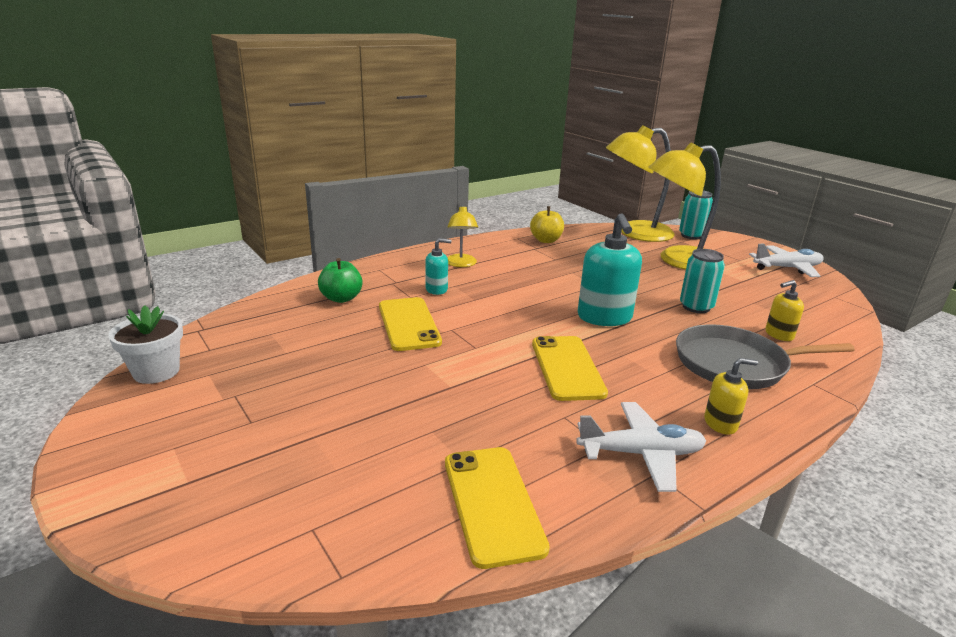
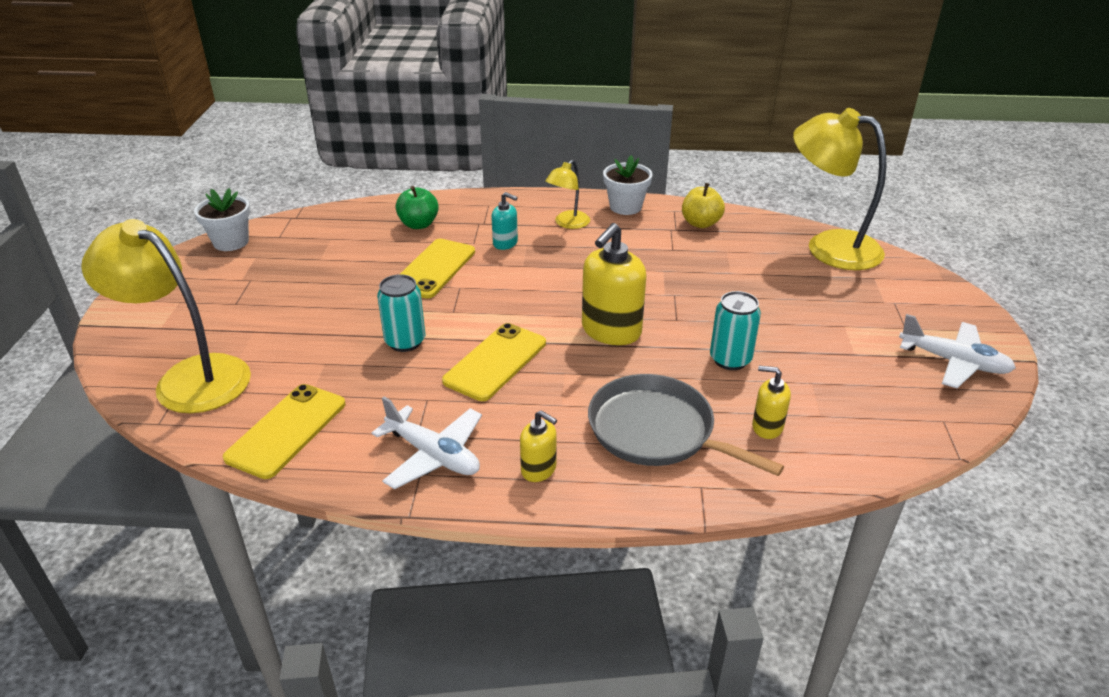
camera: 40 degrees right, 10 degrees up
turquoise soap dispenser [578,213,642,326] -> yellow soap dispenser [582,223,646,345]
yellow lamp [648,142,721,270] -> yellow lamp moved to [81,219,251,413]
turquoise can [679,190,713,240] -> turquoise can moved to [377,274,425,352]
none -> white flower pot [603,155,652,215]

